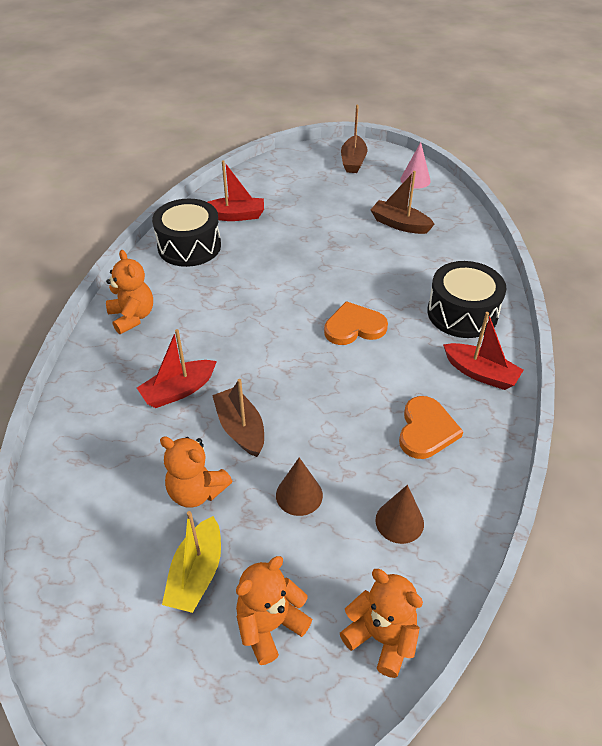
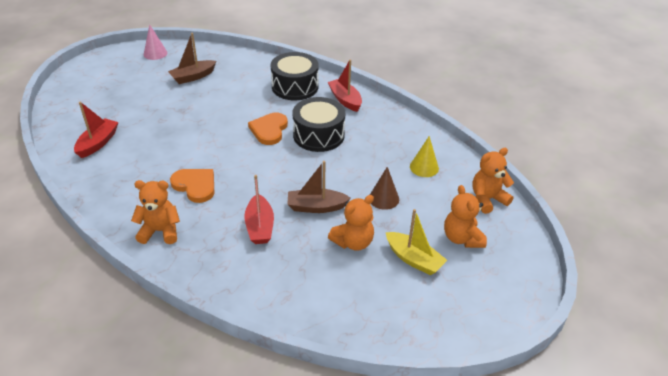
camera: 65 degrees left, 5 degrees down
black drum [152,199,221,267] -> black drum moved to [293,97,345,152]
brown boat [341,104,368,173] -> none
brown cone [375,485,424,544] -> yellow cone [410,136,439,177]
orange heart [399,396,463,459] -> orange heart moved to [170,169,214,203]
red boat [443,312,524,390] -> red boat turned 90 degrees counterclockwise [328,60,362,112]

